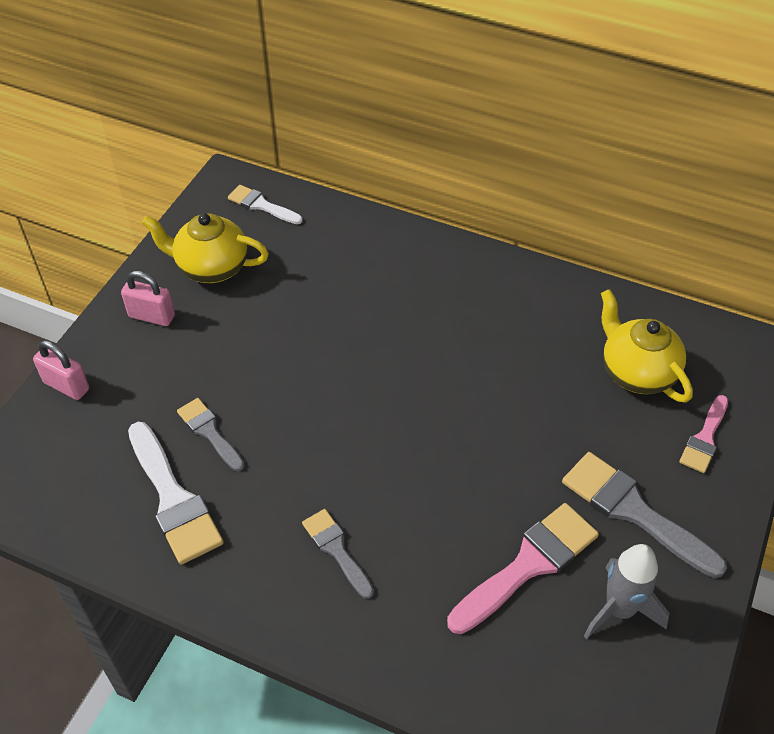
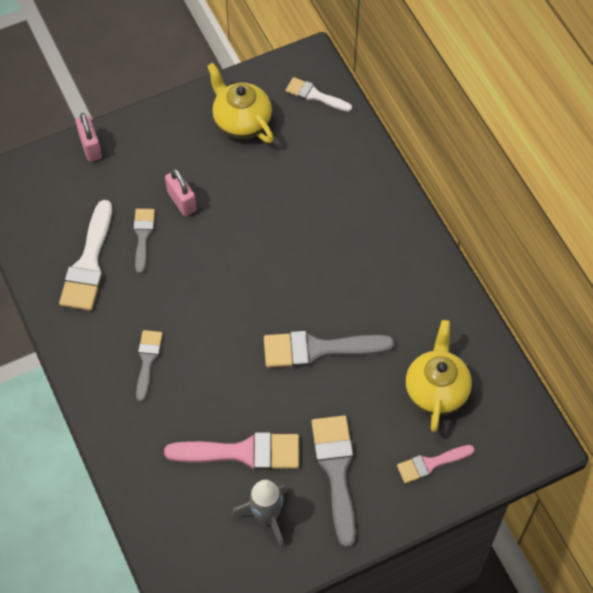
camera: 40 degrees right, 10 degrees up
pink padlock [121,271,175,326] -> pink padlock moved to [165,168,197,216]
white brush [228,185,303,224] -> white brush turned 45 degrees counterclockwise [285,77,352,112]
none -> grey brush [264,331,394,368]

